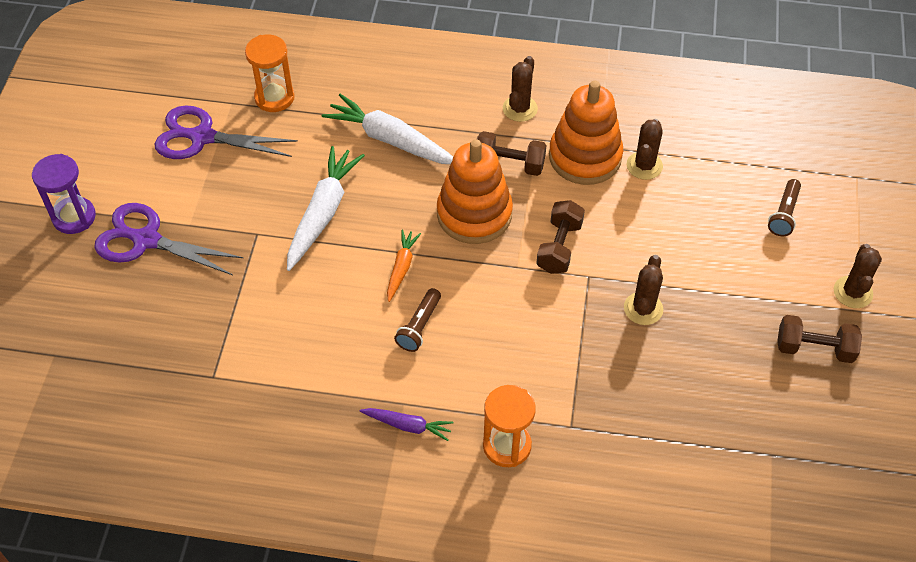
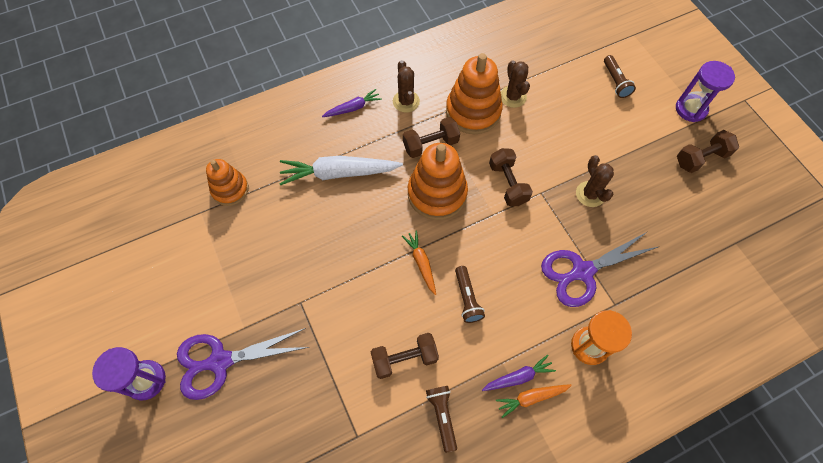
camera: 35 degrees left, 10 degrees up
purple scissors [155,105,298,159] -> purple scissors moved to [541,232,660,307]
orange hourglass [245,34,295,112] -> orange stacking toy [206,159,249,206]
white carrot [287,146,365,271] -> none
brown cactus [834,244,882,308] -> purple hourglass [676,61,735,122]
none -> purple carrot [322,89,382,117]
none -> brown dumbbell [371,333,439,379]
none -> brown flashlight [426,386,457,453]
none -> orange carrot [496,384,572,418]

